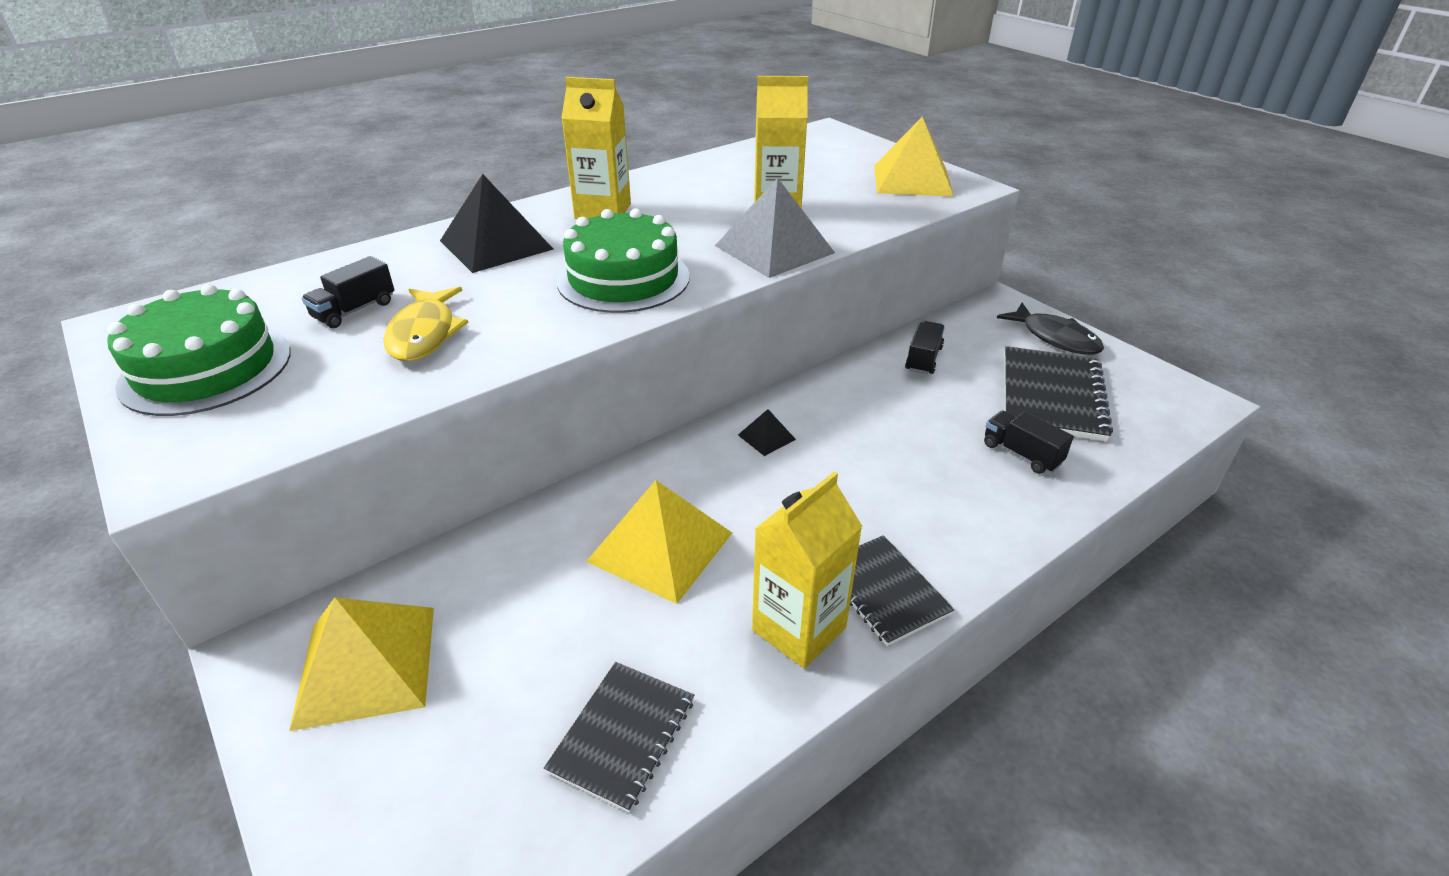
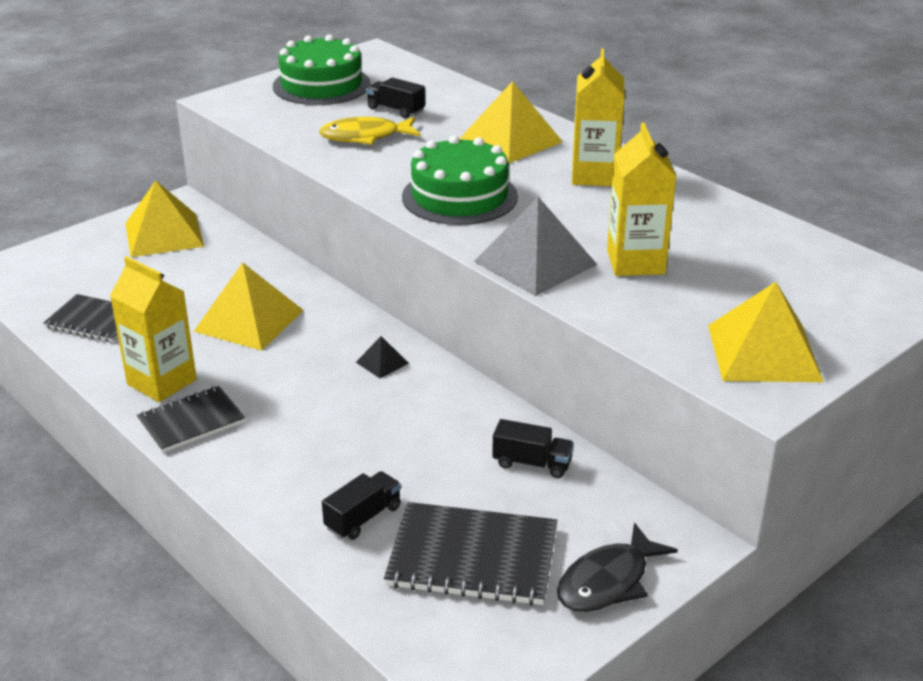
camera: 85 degrees right, 5 degrees down
black pyramid [440,174,553,273] -> yellow pyramid [459,81,563,163]

